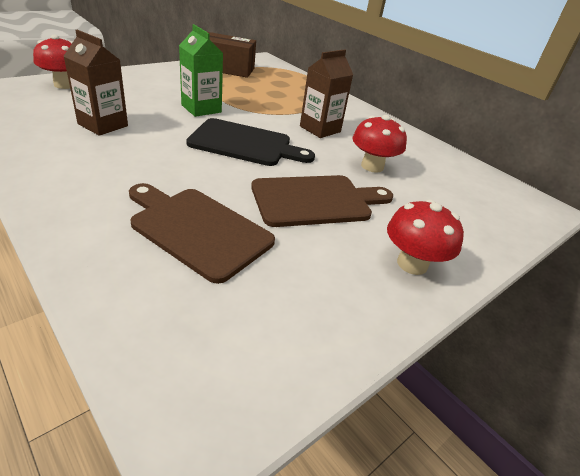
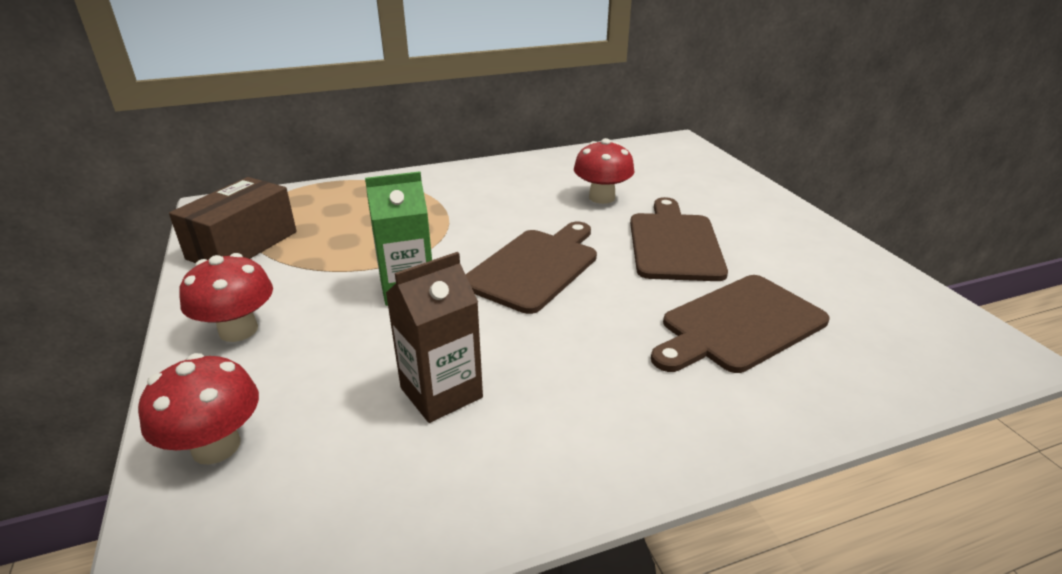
camera: 65 degrees left, 5 degrees down
black cutting board [186,118,315,166] -> brown cutting board [465,222,597,314]
brown carton [300,49,353,138] -> none
red mushroom [387,199,464,275] -> red mushroom moved to [179,253,273,342]

